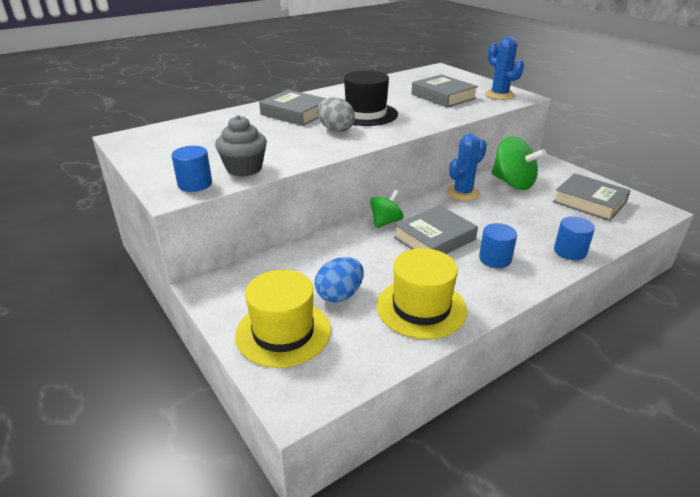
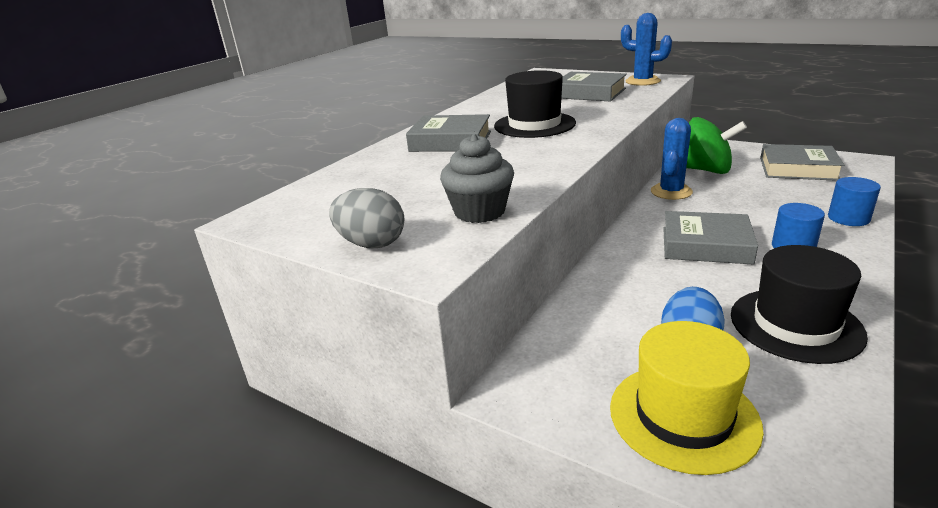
camera: 20 degrees left, 5 degrees down
blue cylinder [171,146,212,192] -> none
grey egg [317,97,355,132] -> grey egg moved to [329,188,404,248]
green spinning top [370,190,404,228] -> none
yellow hat [377,248,467,339] -> black hat [731,245,868,364]
grey book [394,205,478,254] -> grey book turned 75 degrees clockwise [663,211,758,265]

